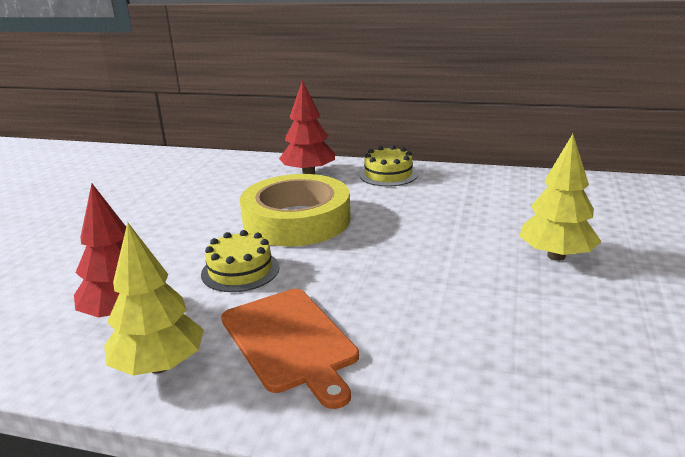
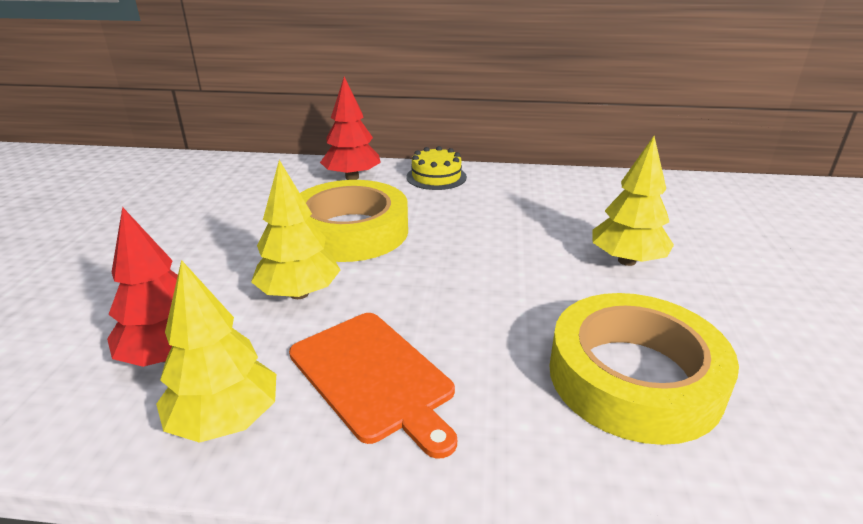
camera: 10 degrees left, 5 degrees up
yellow cake [201,230,279,292] -> yellow tree [251,160,340,299]
none -> yellow tape [549,293,739,445]

